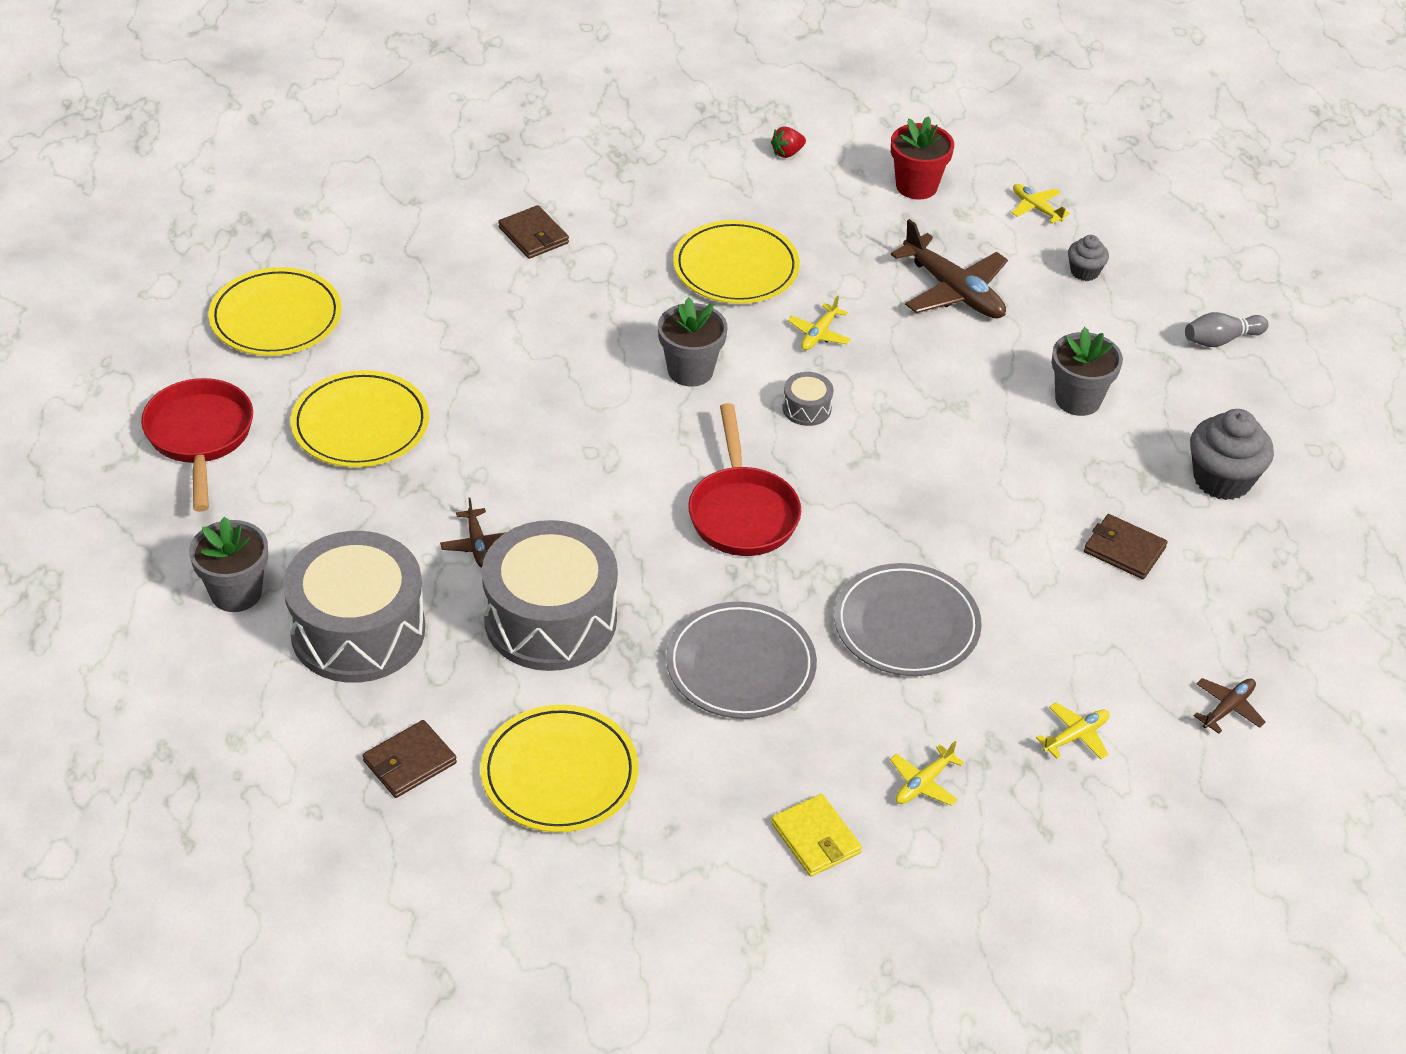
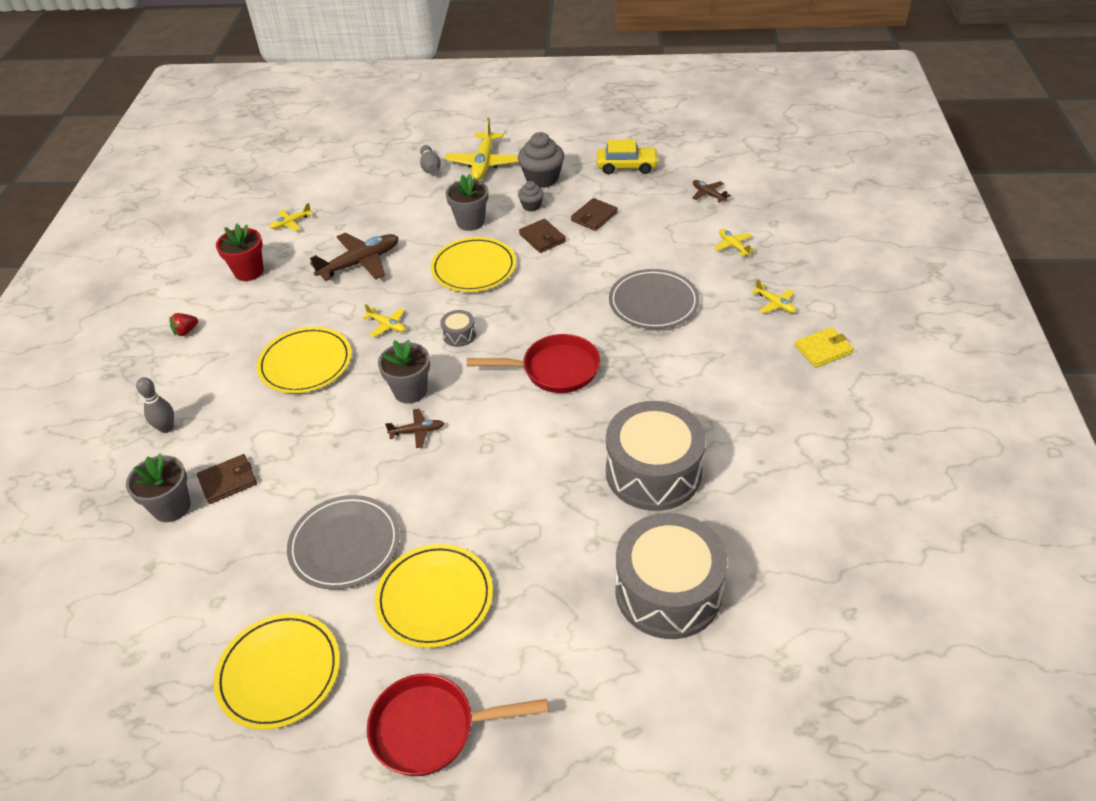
camera: 80 degrees left, 0 degrees up
grey flower pot [189,517,268,612] -> grey flower pot moved to [126,454,191,522]
brown wallet [363,720,457,798] -> brown wallet moved to [519,219,566,253]
brown plane [440,498,506,568] -> brown plane moved to [385,409,444,448]
yellow plate [481,705,638,832] -> yellow plate moved to [431,237,516,292]
grey plate [666,602,817,719] -> grey plate moved to [287,495,400,590]
red strawberry [771,126,806,158] -> red strawberry turned 75 degrees clockwise [169,313,198,336]
grey cupcake [1068,235,1109,281] -> grey cupcake moved to [518,181,544,211]
none -> grey bowling pin [136,377,174,433]
none -> yellow plane [445,118,519,180]
none -> yellow car [597,139,659,174]

